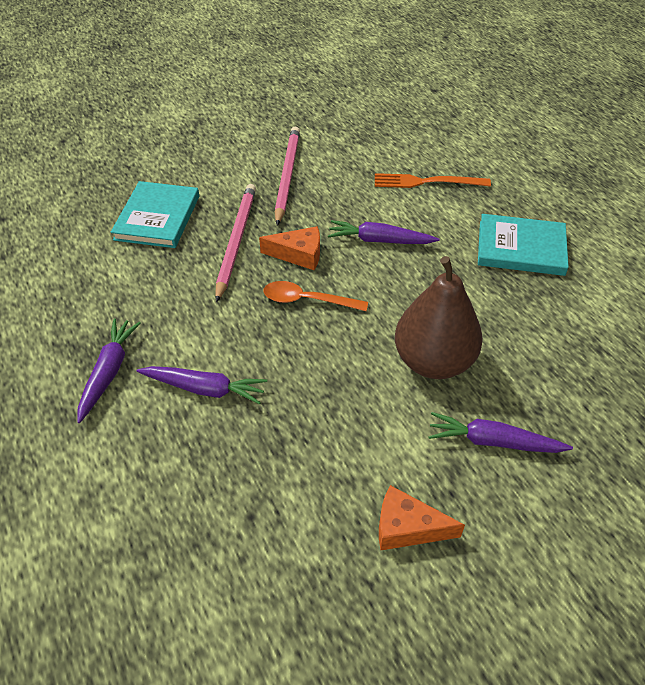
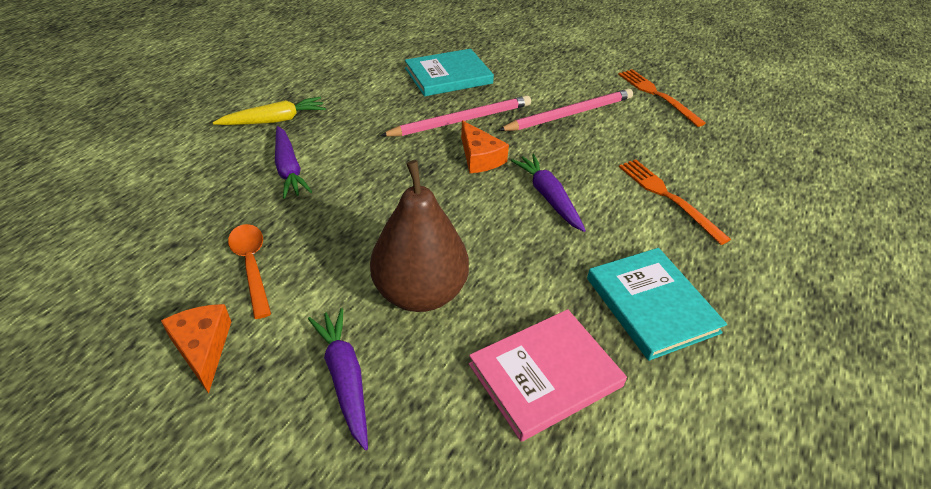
camera: 55 degrees right, 5 degrees down
purple carrot [77,318,141,423] -> yellow carrot [213,97,326,125]
orange spoon [263,281,368,311] -> orange spoon moved to [228,224,271,319]
none -> pink book [469,309,627,442]
none -> orange fork [618,69,706,127]

